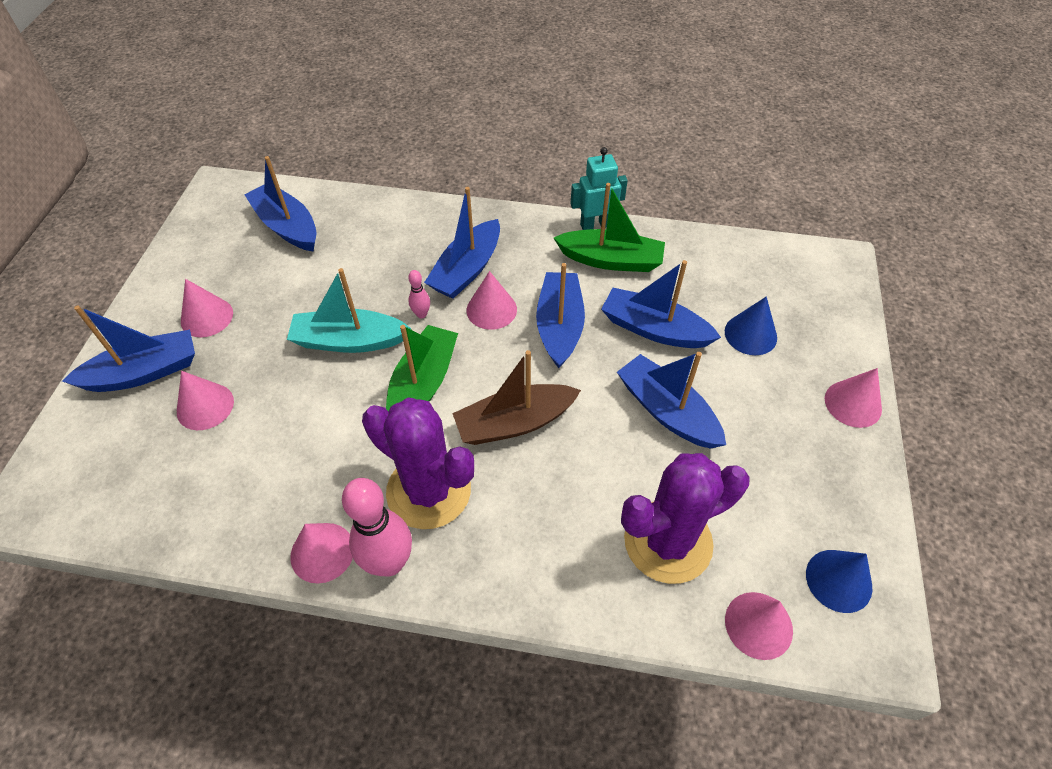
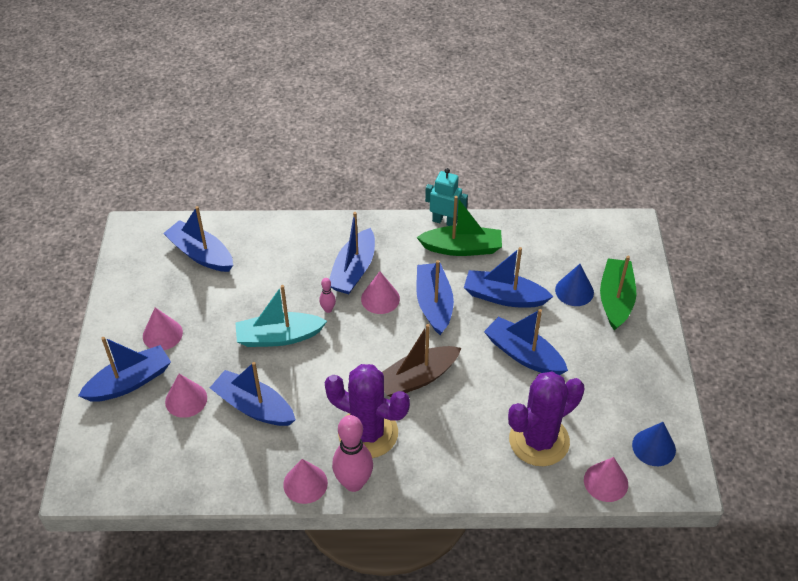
camera: 10 degrees left, 5 degrees down
green boat [386,325,458,412] -> green boat moved to [600,256,636,331]
turquoise robot [571,147,628,230] -> turquoise robot turned 45 degrees clockwise [425,168,468,226]
pink cone [825,368,882,428] -> none
none -> blue boat [210,362,296,426]

